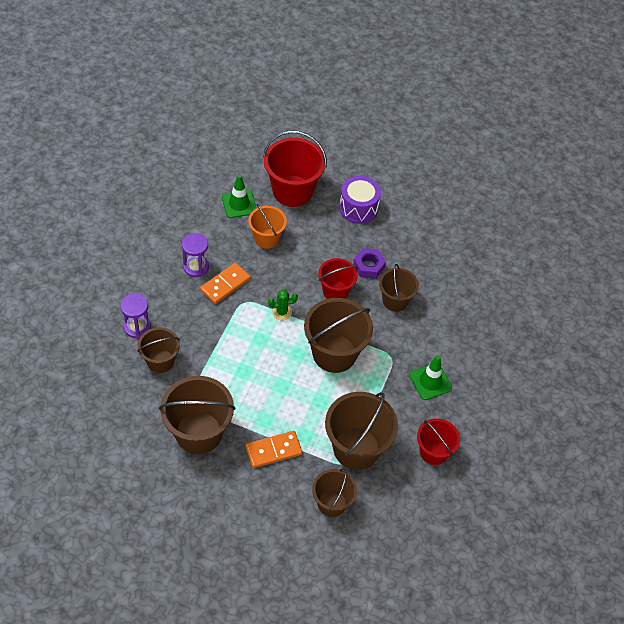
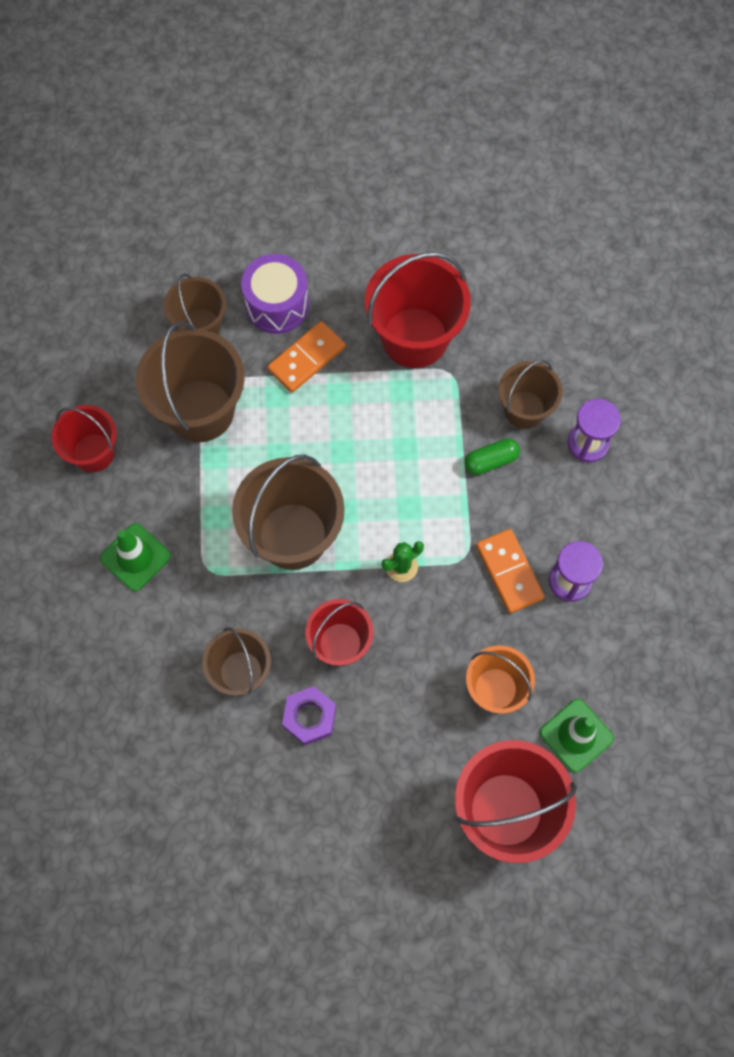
camera: 160 degrees right, 15 degrees up
brown bucket [159,376,235,454] -> red bucket [365,252,471,368]
orange domino [200,263,250,304] -> orange domino turned 45 degrees counterclockwise [476,529,545,613]
purple drum [339,176,381,224] -> purple drum moved to [241,254,309,334]
none -> green capsule [465,438,520,475]

